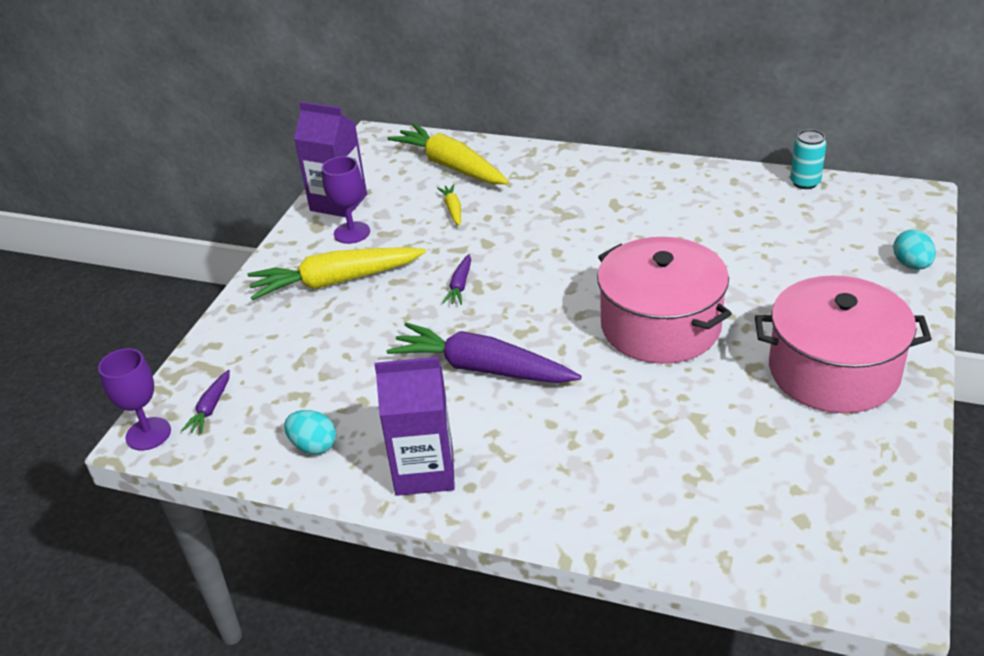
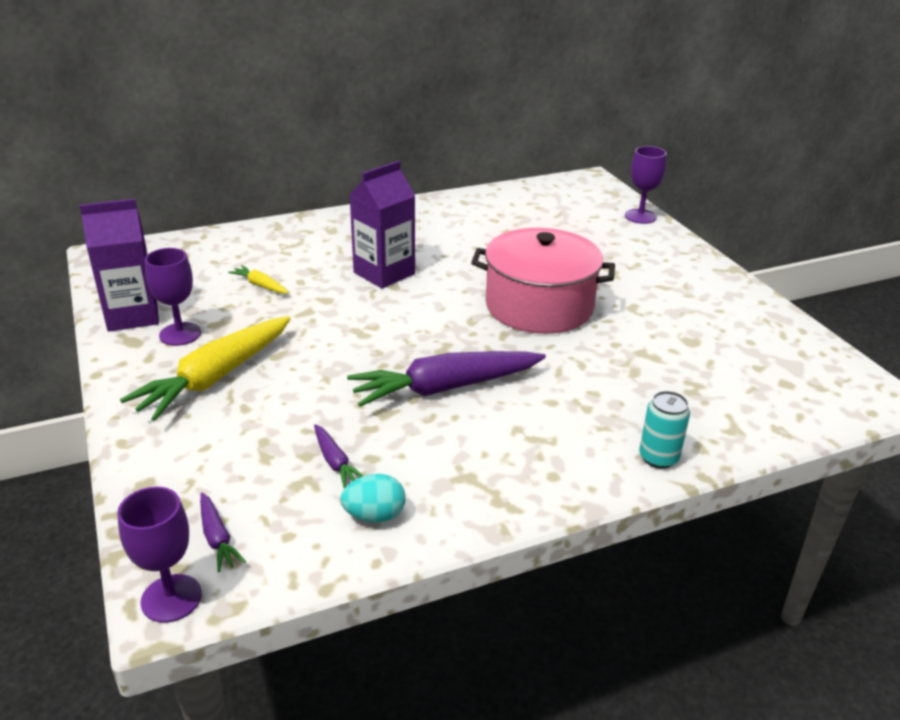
camera: 45 degrees left, 5 degrees down
purple carton [375,357,455,496] -> purple carton moved to [349,161,415,289]
yellow carrot [387,123,509,184] -> none
purple carrot [442,254,471,305] -> purple carrot moved to [314,424,363,488]
pink pot [755,275,932,413] -> none
turquoise can [790,129,827,189] -> turquoise can moved to [639,391,690,469]
turquoise egg [893,230,936,269] -> purple goblet [625,146,667,224]

